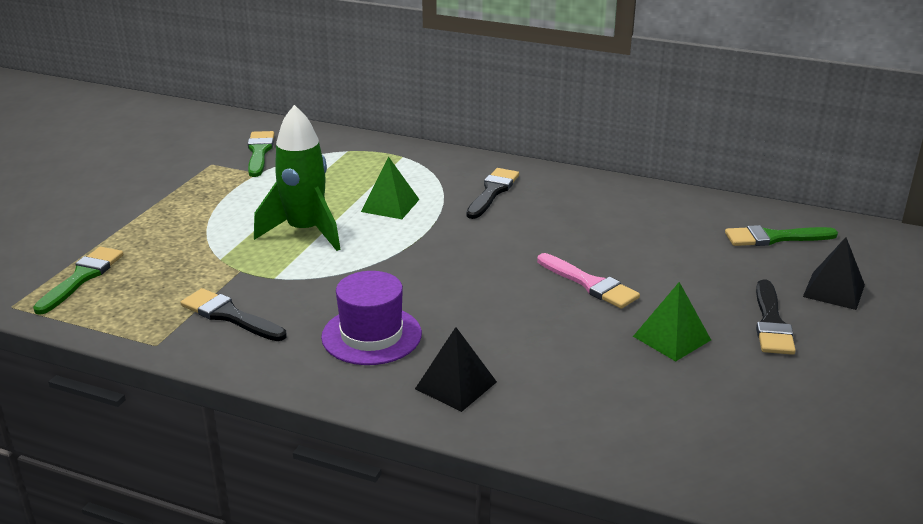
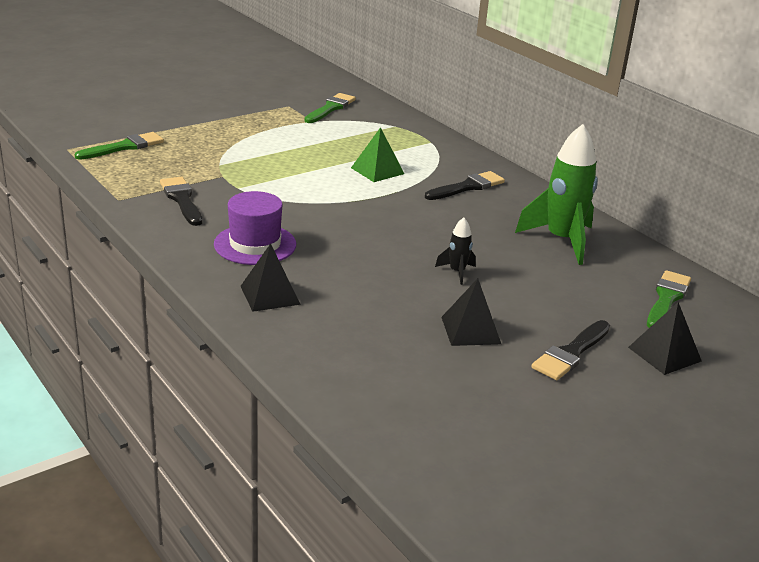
camera: 30 degrees right, 0 degrees up
green rocket [254,105,340,251] -> green rocket moved to [515,124,598,265]
pink brush [537,253,640,309] -> black rocket [435,217,476,285]
green pyramid [633,282,711,361] -> black pyramid [441,278,501,346]
green brush [725,225,838,246] -> green brush turned 90 degrees clockwise [647,270,691,328]

